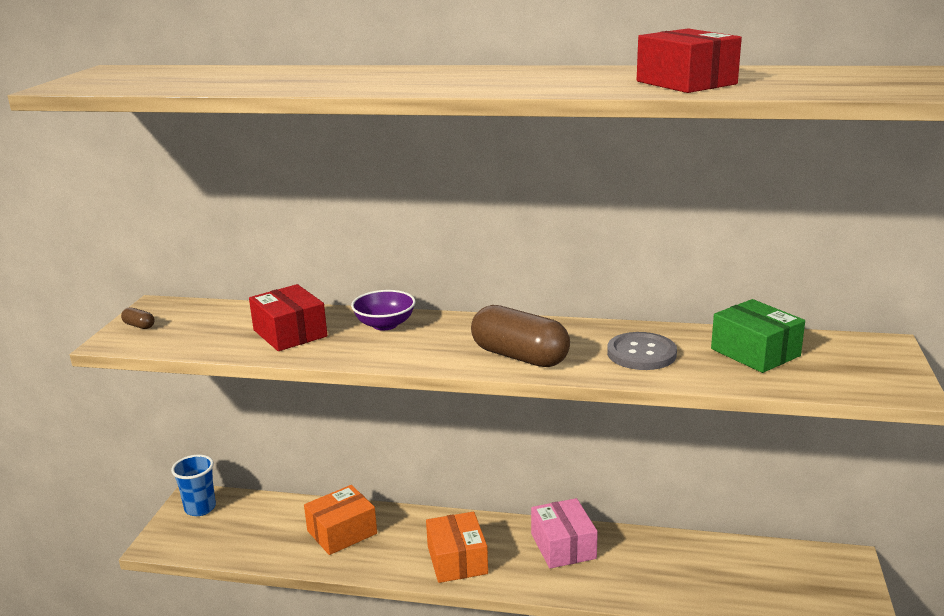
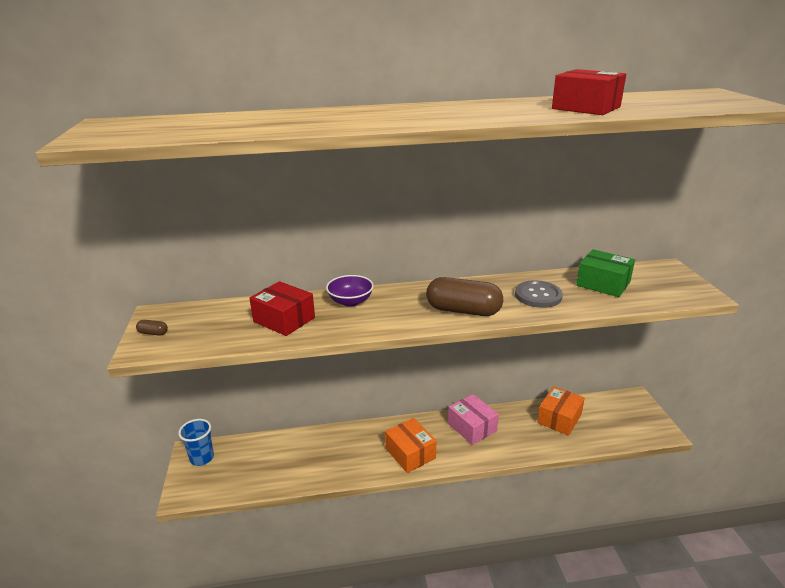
camera: 20 degrees left, 5 degrees up
orange box [304,485,377,555] -> orange box moved to [537,386,585,436]

